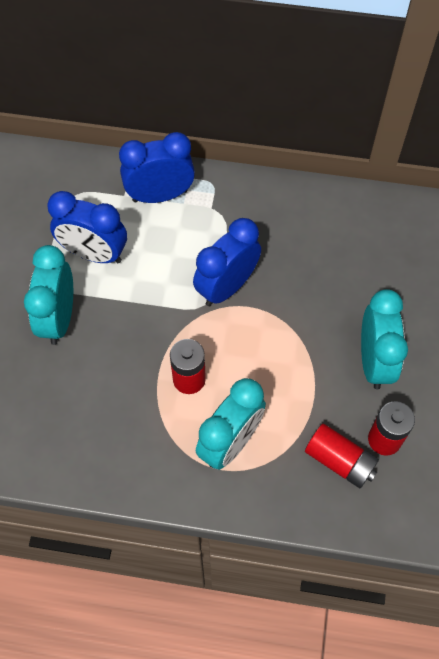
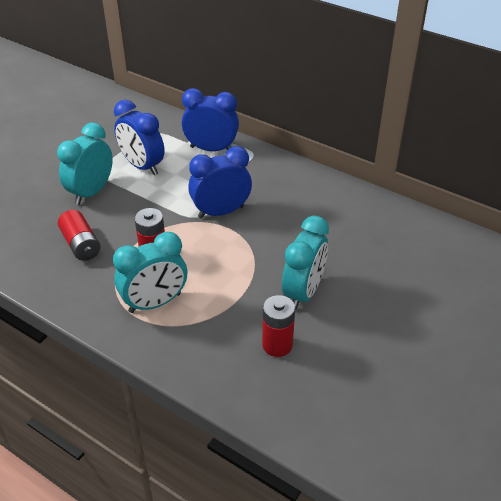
camera: 25 degrees right, 20 degrees down
red battery [305,424,379,489] -> red battery moved to [58,210,100,261]

